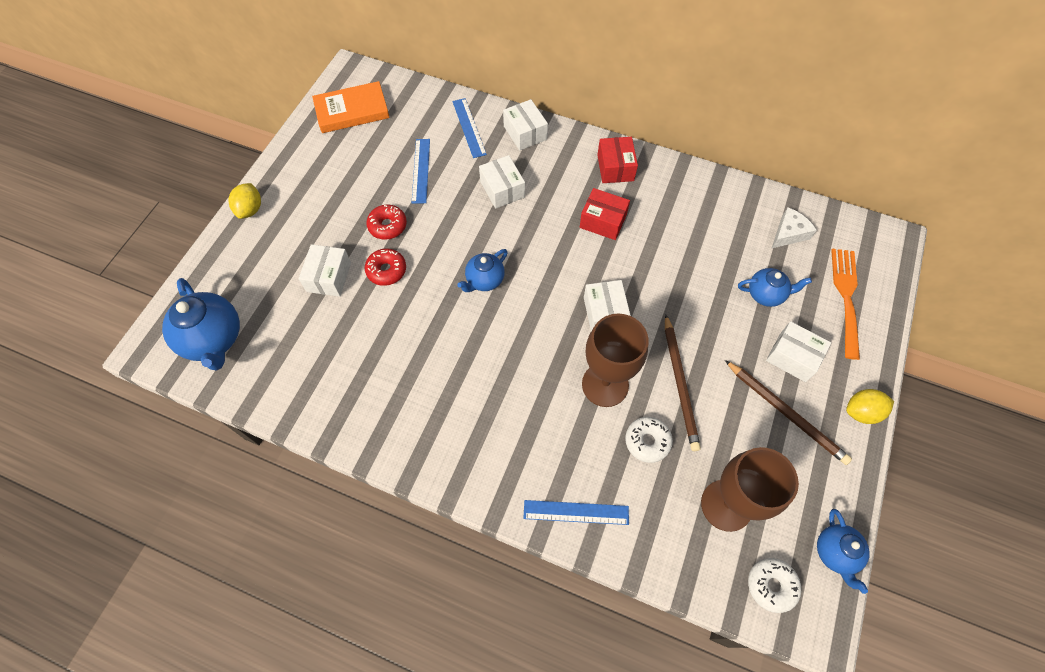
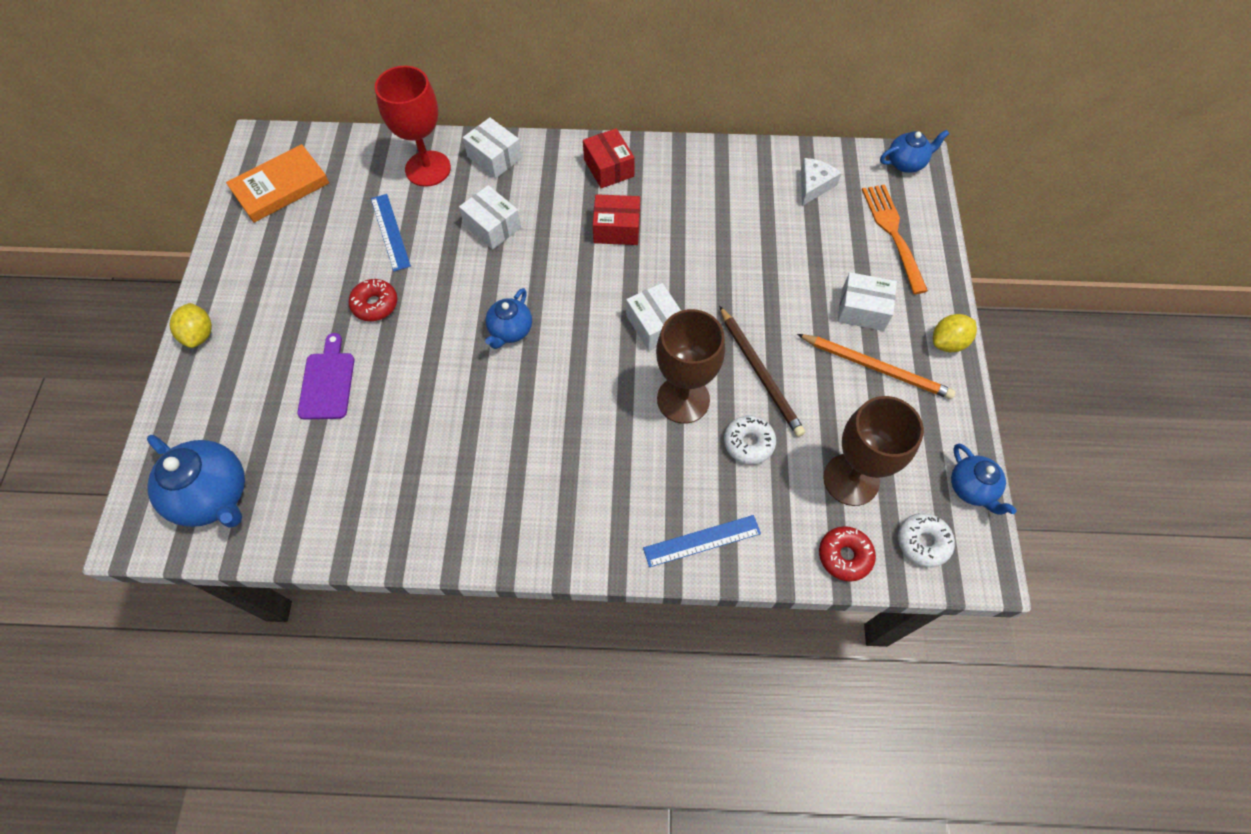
camera: 20 degrees left, 0 degrees up
white box [299,244,351,297] -> purple cutting board [297,333,354,420]
red donut [365,249,406,286] -> red donut moved to [819,526,876,582]
blue ruler [452,98,487,158] -> red goblet [375,66,451,187]
brown pencil [725,360,852,465] -> orange pencil [797,334,956,399]
blue teapot [738,268,812,307] -> blue teapot moved to [880,130,949,173]

